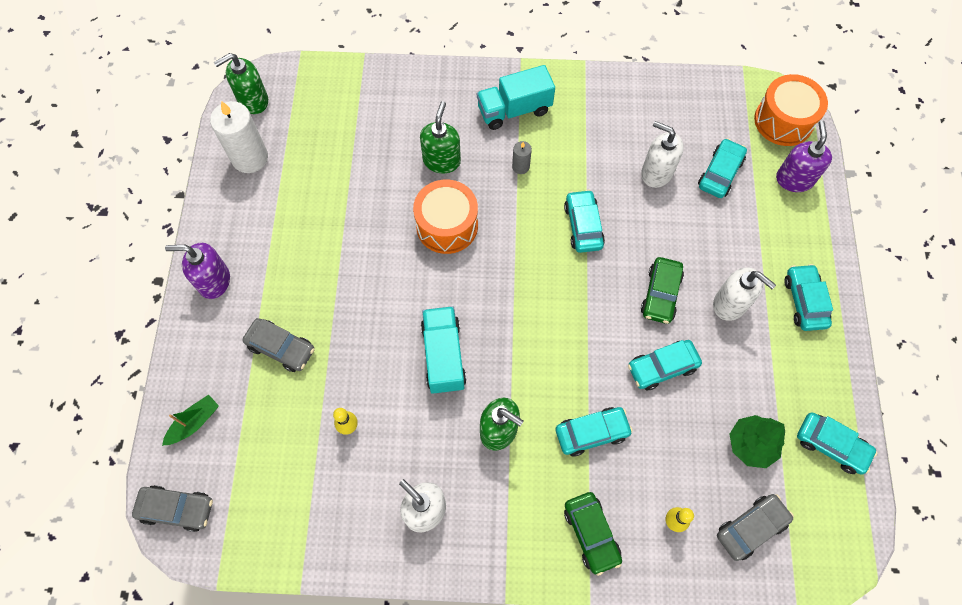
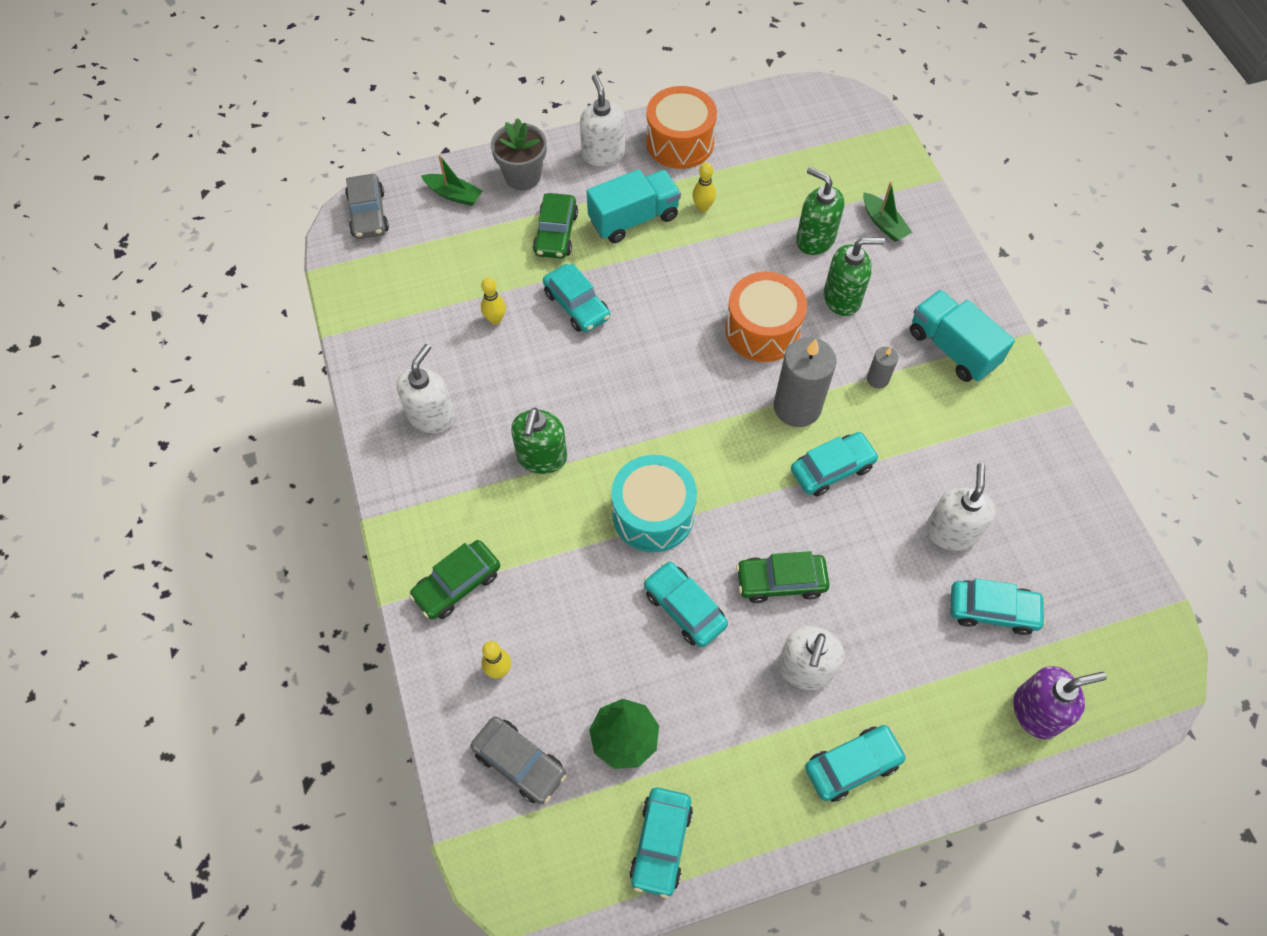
camera: 70 degrees right, 5 degrees down
purple soap dispenser [165,243,230,299] -> white soap dispenser [580,74,625,167]
white candle [210,101,268,173] -> none
green soap dispenser [214,53,268,114] -> green soap dispenser moved to [796,167,844,255]
grey car [242,318,315,372] -> green car [533,193,578,259]
turquoise truck [421,306,466,394] -> turquoise truck moved to [586,169,681,243]
turquoise car [556,407,633,457] -> turquoise car moved to [543,264,610,332]
orange drum [754,74,828,146] -> orange drum moved to [646,86,717,169]
none -> grey flower pot [491,118,547,190]
none -> turquoise drum [611,455,697,552]
none -> yellow bowling pin [692,162,716,212]
none -> grey candle [773,337,836,427]
none -> green boat [863,182,913,242]

